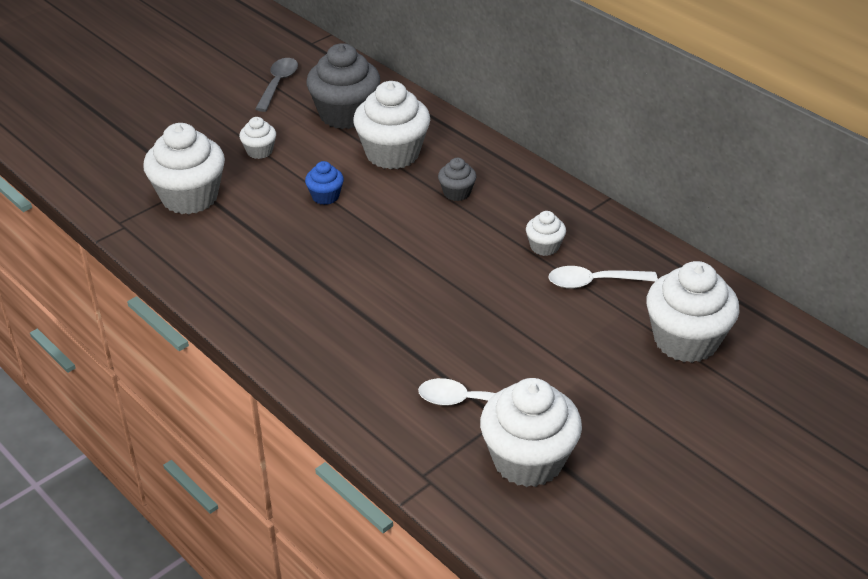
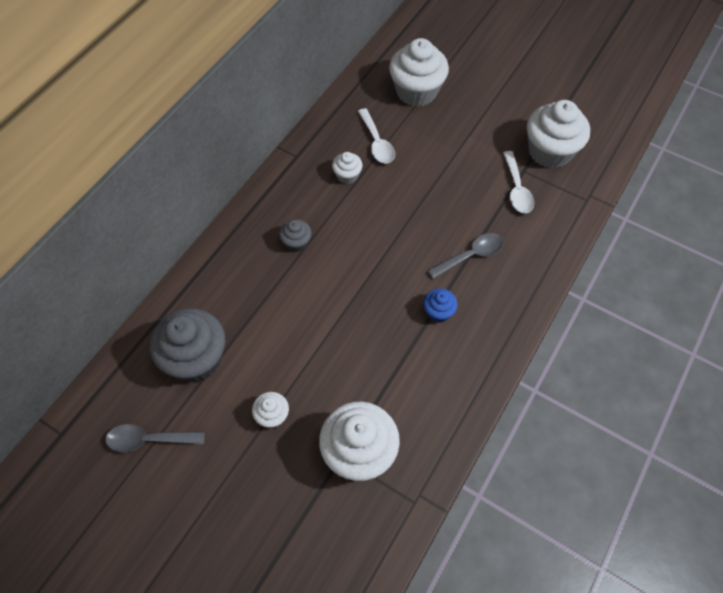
camera: 105 degrees left, 20 degrees up
blue cupcake [305,161,344,205] -> blue cupcake moved to [423,288,458,323]
white cupcake [353,81,430,169] -> none
none -> grey spoon [427,233,504,279]

